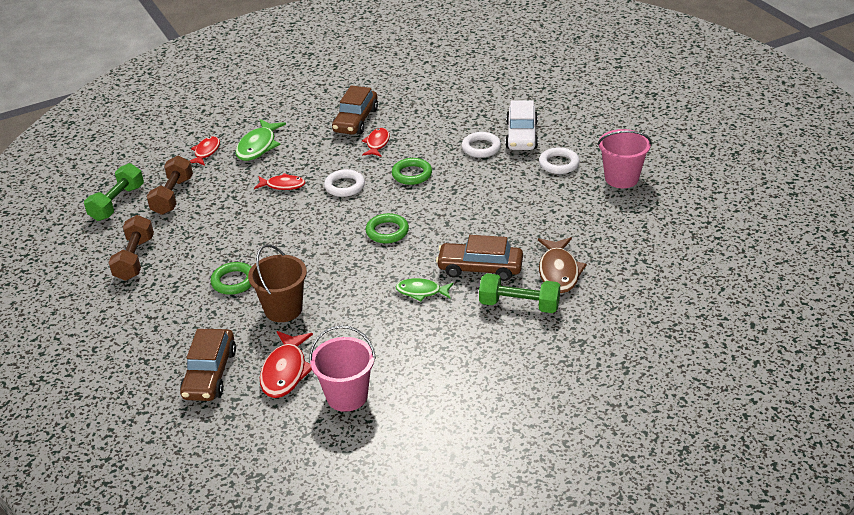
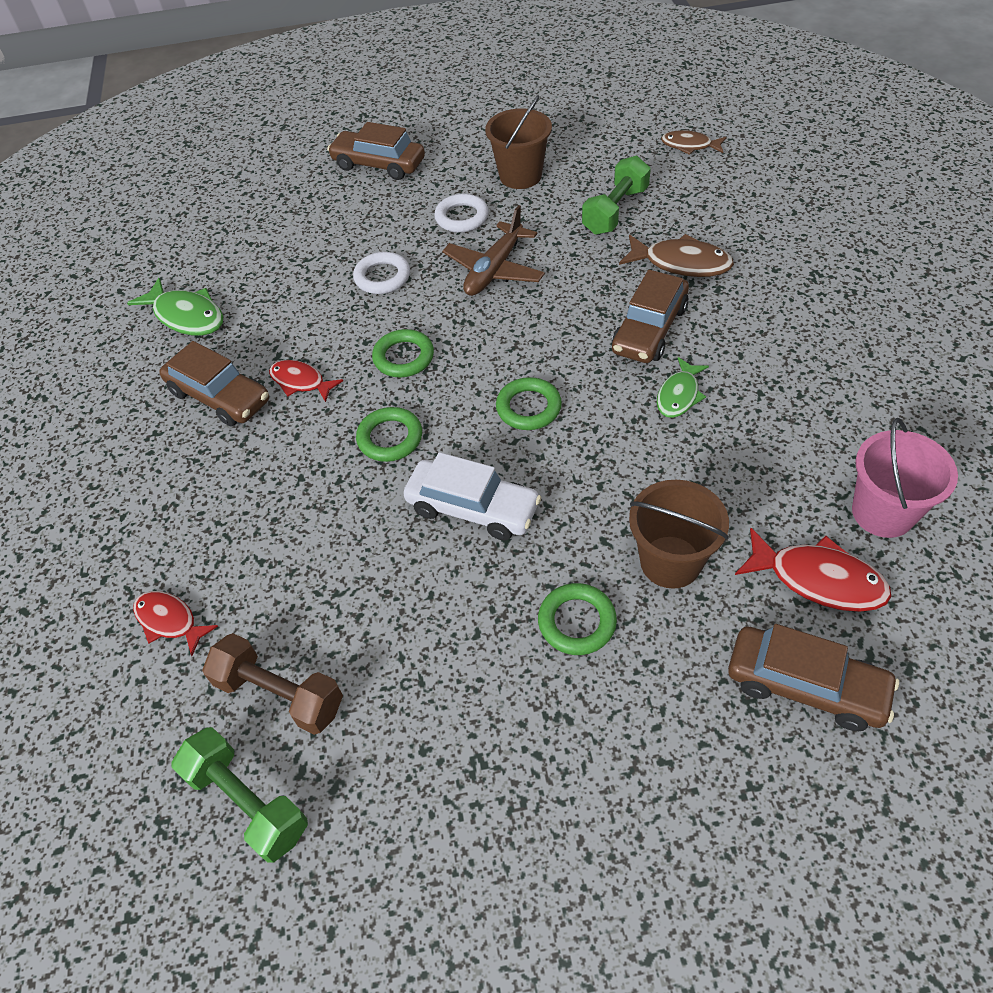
camera: 70 degrees left, 15 degrees up
brown dumbbell [108,215,154,281] -> none
green fish [235,119,286,161] -> green fish moved to [127,278,223,336]
red fish [254,173,305,190] -> none
white ring [324,169,365,197] -> green ring [356,407,422,462]
green dumbbell [479,273,560,313] -> green dumbbell moved to [582,156,651,235]
white car [505,100,538,150] -> white car moved to [403,452,541,541]
pink bucket [597,129,652,188] -> brown bucket [485,95,552,189]
none -> brown car [327,122,425,180]
none -> brown plane [442,205,545,296]
none -> brown fish [661,130,727,155]

